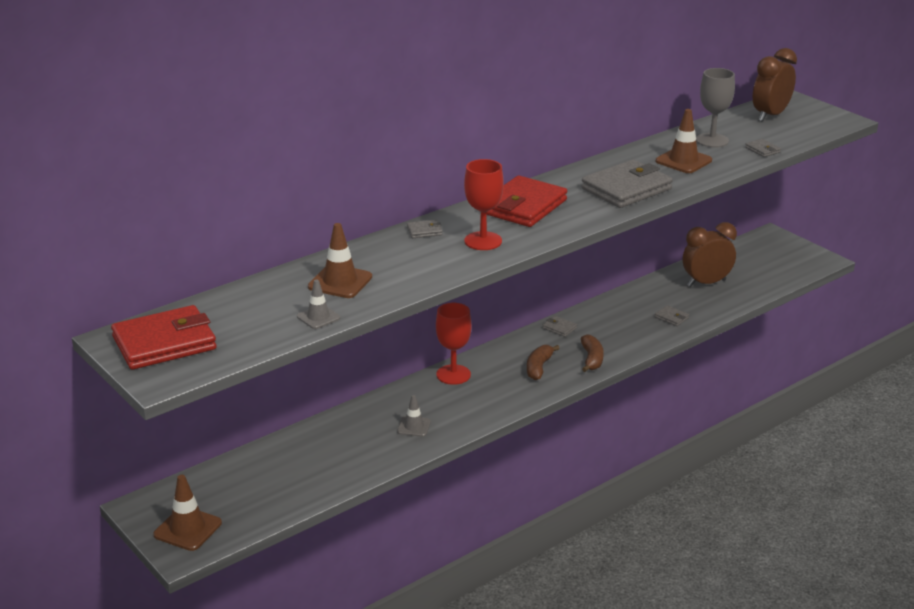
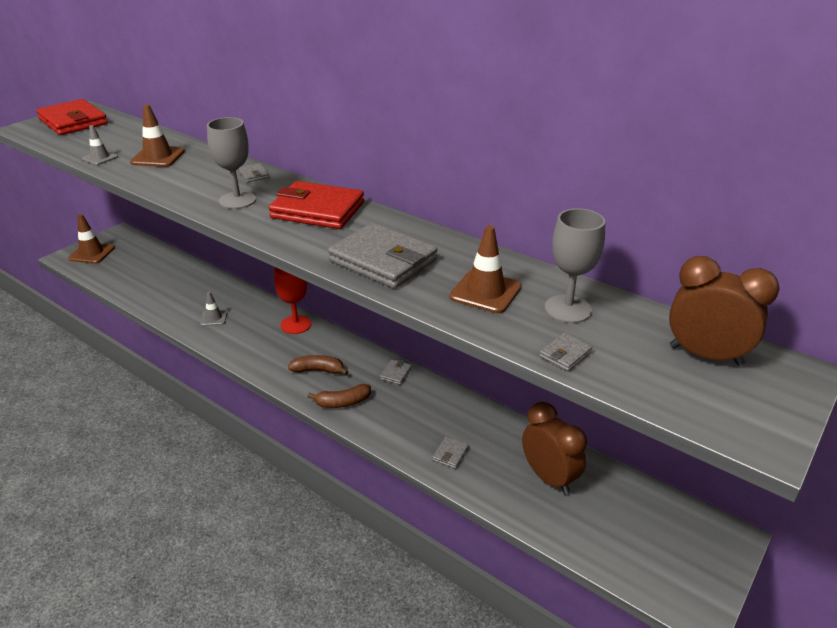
camera: 75 degrees right, 5 degrees up
red goblet [464,159,504,250] -> grey goblet [207,117,256,209]

